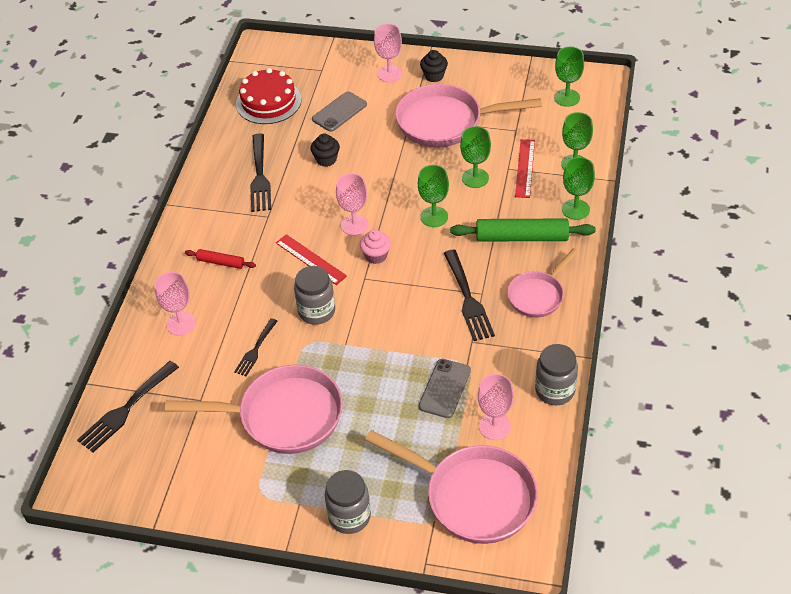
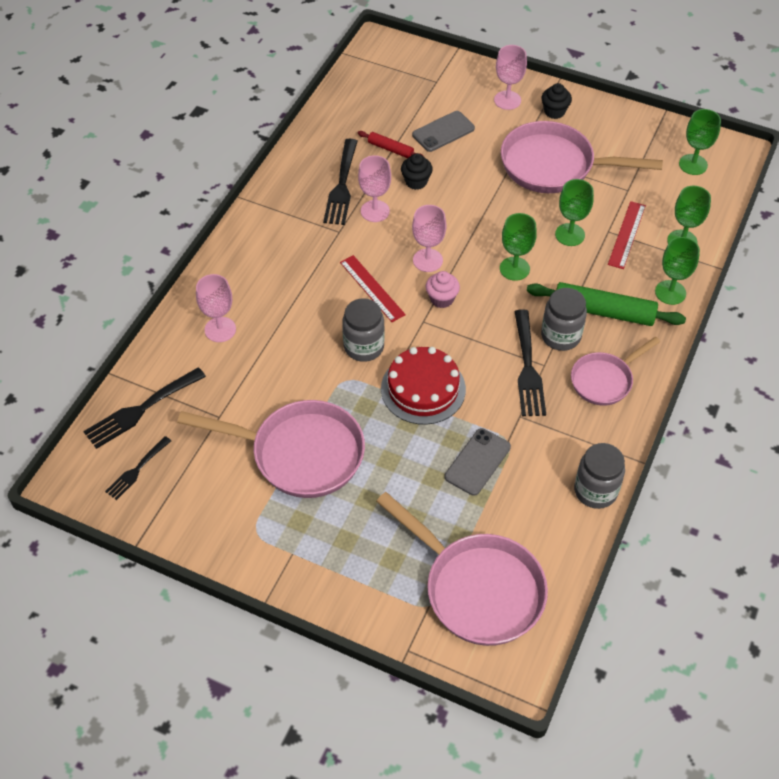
camera: 10 degrees right, 5 degrees up
red rolling pin [185,249,256,269] -> red rolling pin moved to [358,131,424,158]
black fork [234,318,277,376] -> black fork moved to [105,436,171,500]
red cake [236,68,301,124] -> red cake moved to [381,347,466,425]
grey jar [325,470,371,534] -> grey jar moved to [541,288,587,351]
pink goblet [478,374,514,440] -> pink goblet moved to [358,155,391,222]

